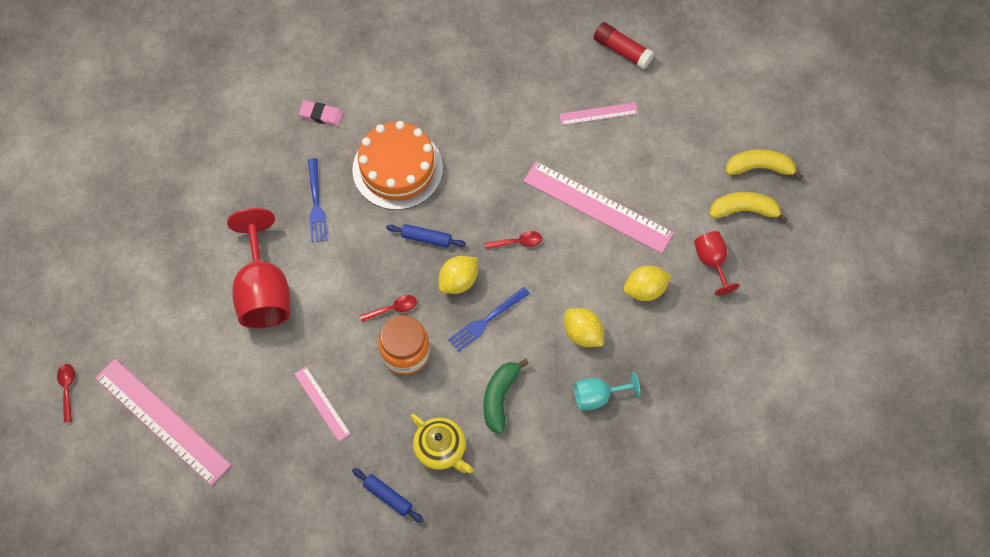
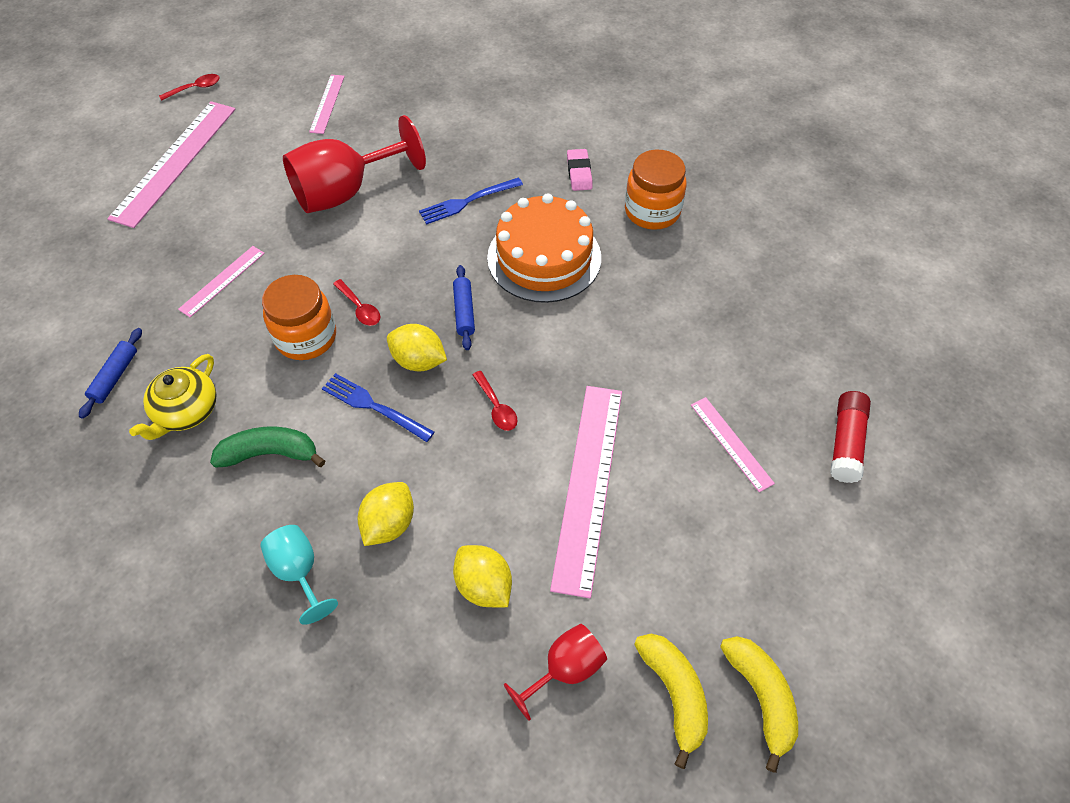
camera: 70 degrees right, 10 degrees down
none -> pink ruler [309,75,345,134]
none -> orange jar [625,150,687,230]

